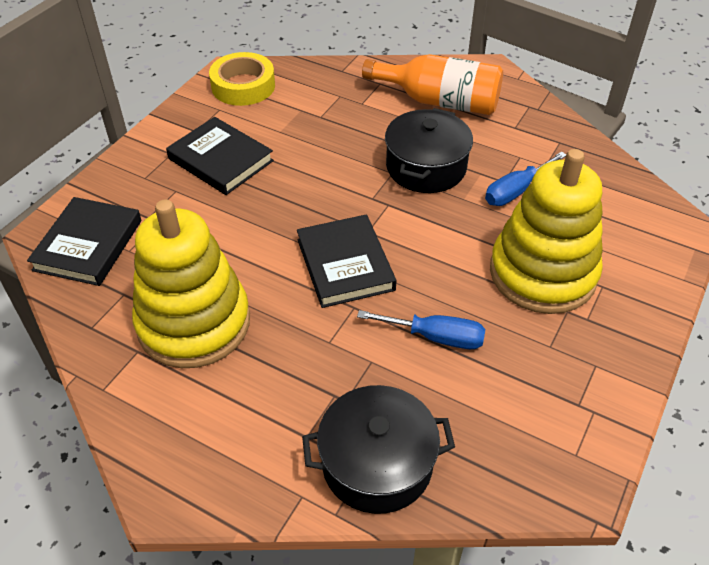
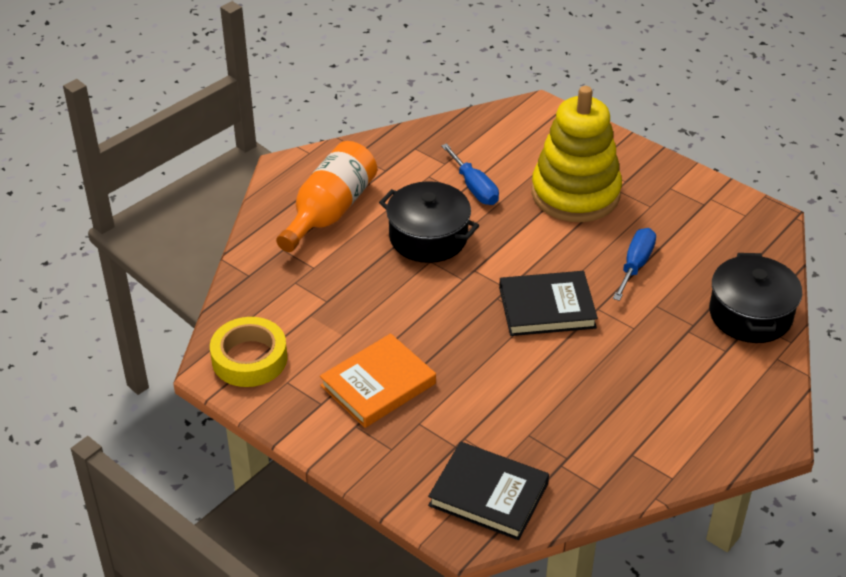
camera: 80 degrees left, 5 degrees down
yellow stacking toy [132,199,250,368] -> none
black book [166,117,274,195] -> orange book [320,333,436,428]

